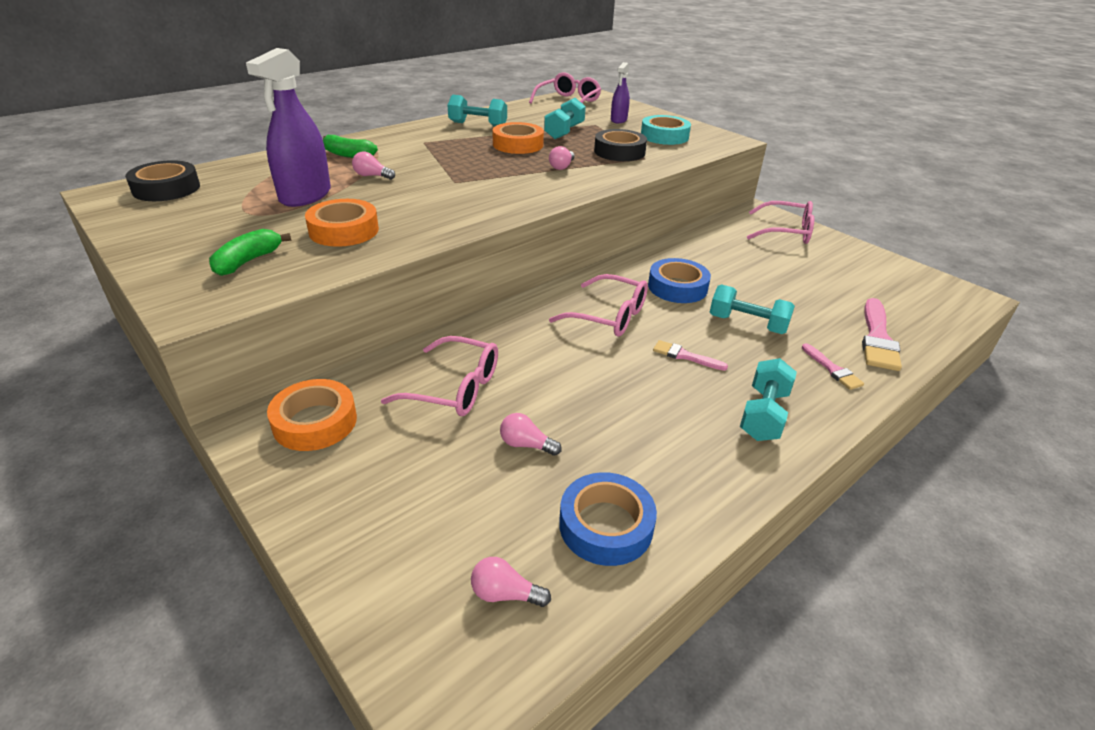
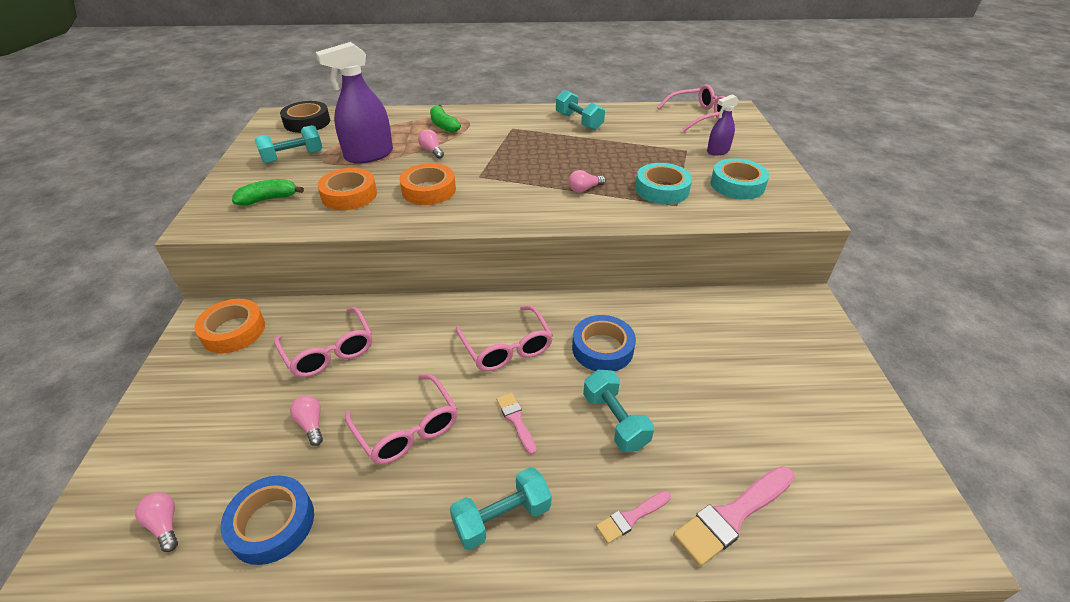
camera: 40 degrees right, 5 degrees up
orange tape [492,122,544,154] -> orange tape moved to [399,163,456,205]
turquoise dumbbell [544,98,586,139] -> turquoise dumbbell moved to [255,125,323,163]
black tape [594,129,647,161] -> turquoise tape [635,163,692,204]
pink glasses [747,201,814,244] -> pink glasses moved to [345,374,458,464]
pink brush [802,343,864,390] -> pink brush turned 45 degrees clockwise [596,491,671,544]

